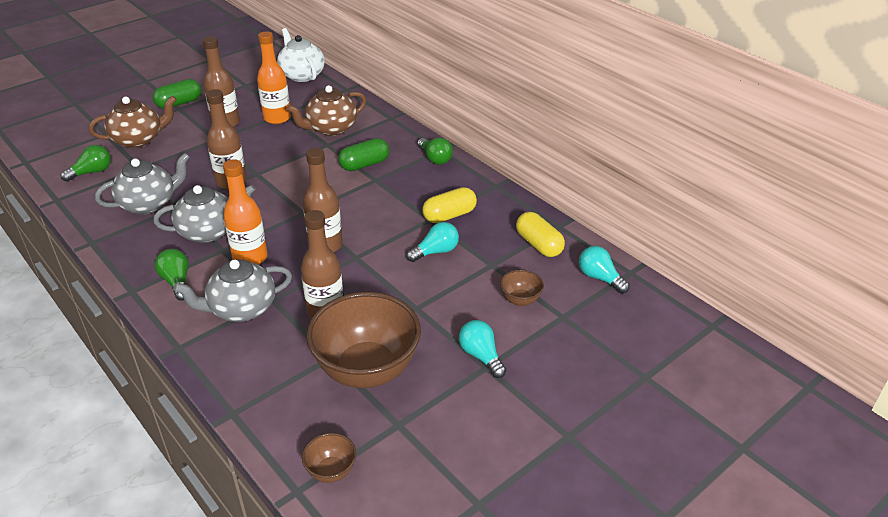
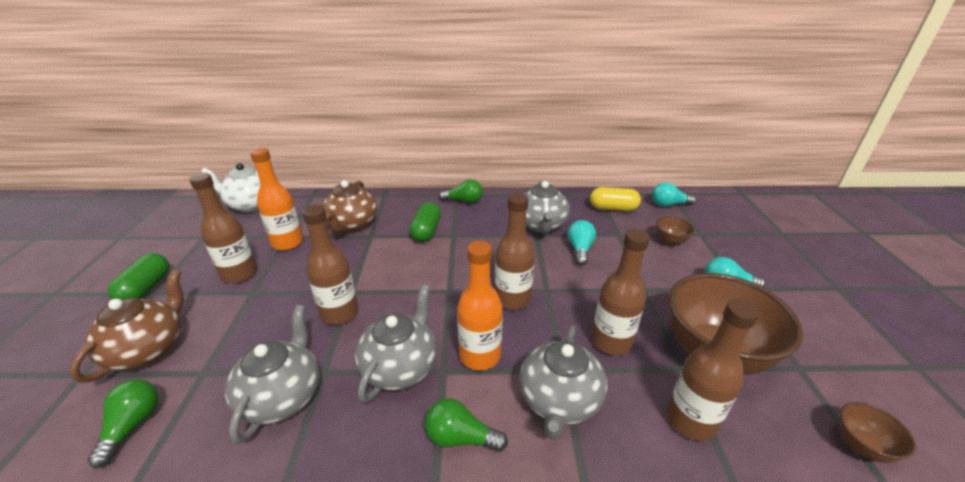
camera: 50 degrees left, 5 degrees down
yellow capsule [422,187,477,223] -> grey teapot [524,181,570,234]
none -> brown bottle [667,299,759,441]

